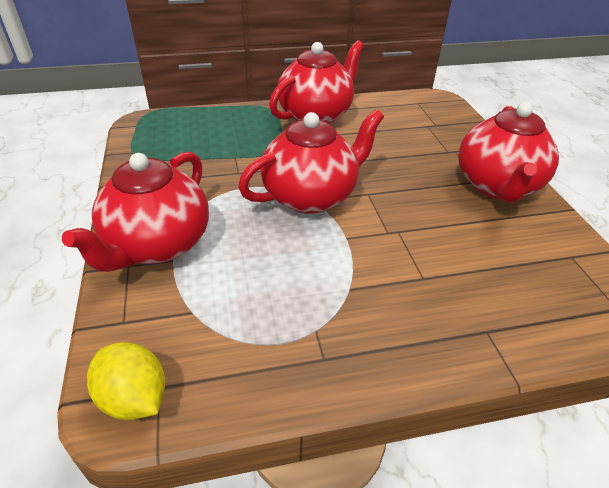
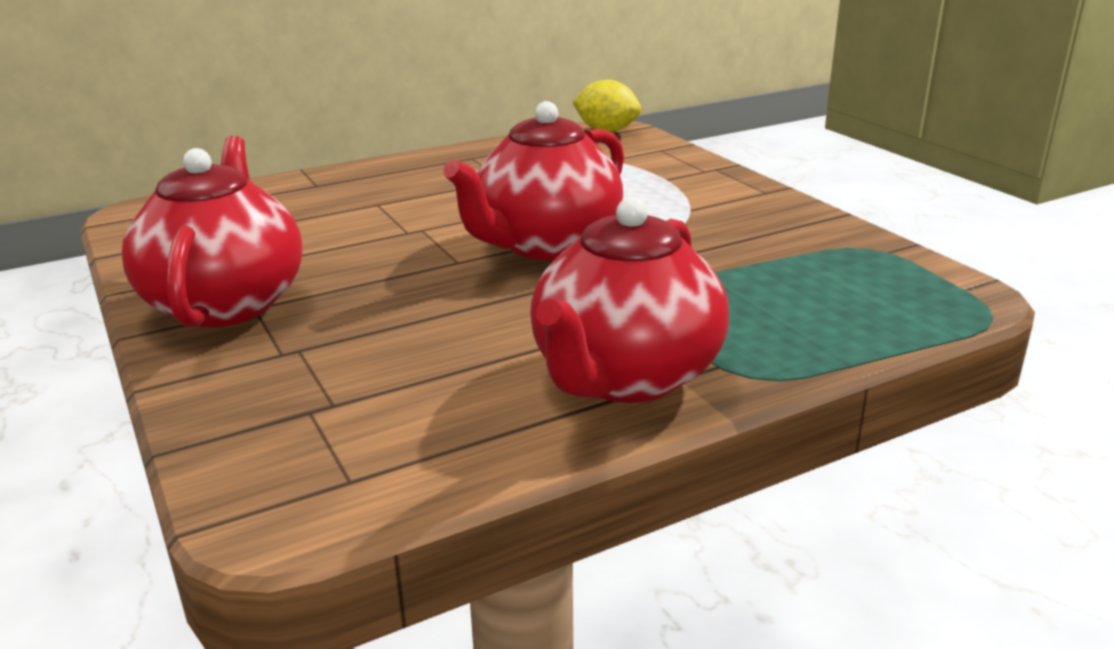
camera: 165 degrees right, 15 degrees down
red teapot [62,152,209,272] -> none

